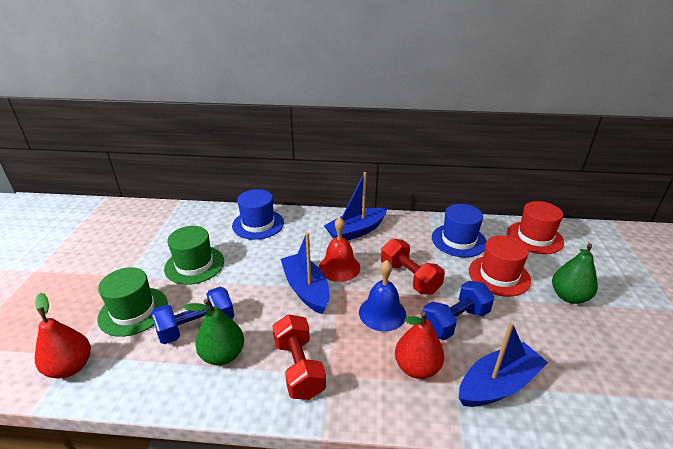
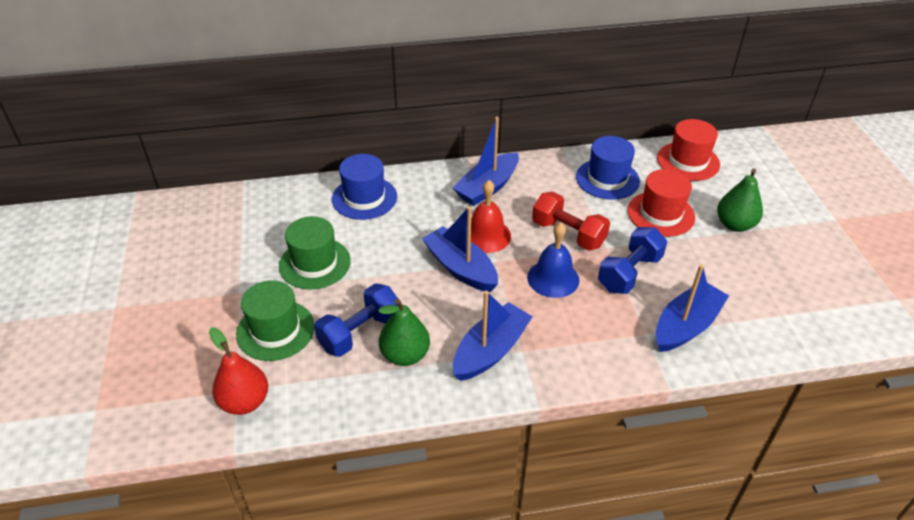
camera: 15 degrees left, 10 degrees up
red dumbbell [273,314,326,400] -> blue boat [453,291,533,381]
red pear [395,311,444,379] -> none

